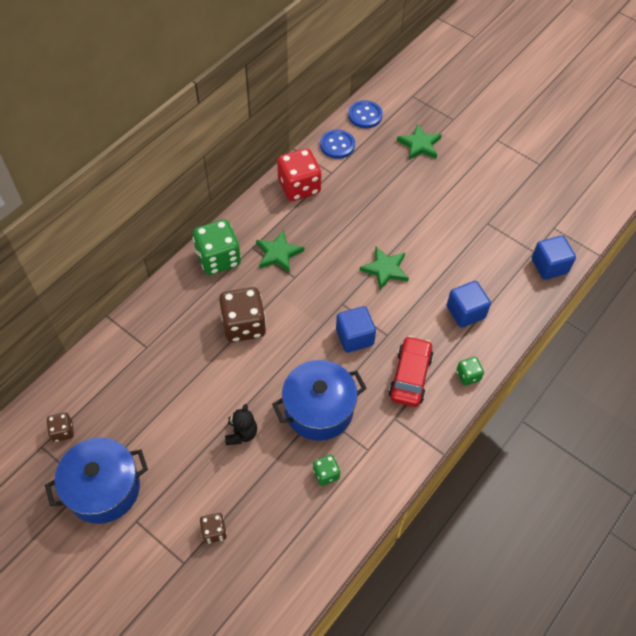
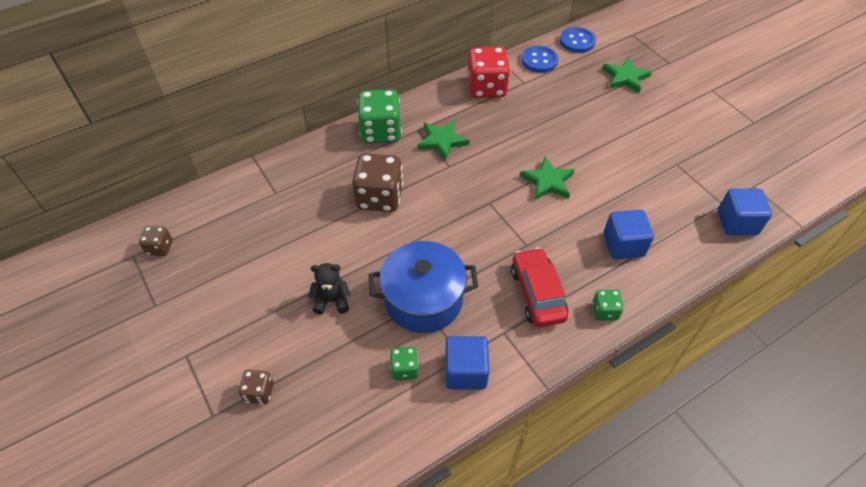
camera: 20 degrees right, 5 degrees down
blue pot [45,438,148,524] -> none
black teddy bear [225,404,257,445] -> black teddy bear turned 120 degrees counterclockwise [308,263,351,315]
blue cube [336,306,376,353] -> blue cube moved to [445,336,490,389]
red car [389,336,434,407] -> red car turned 45 degrees counterclockwise [511,247,568,327]

